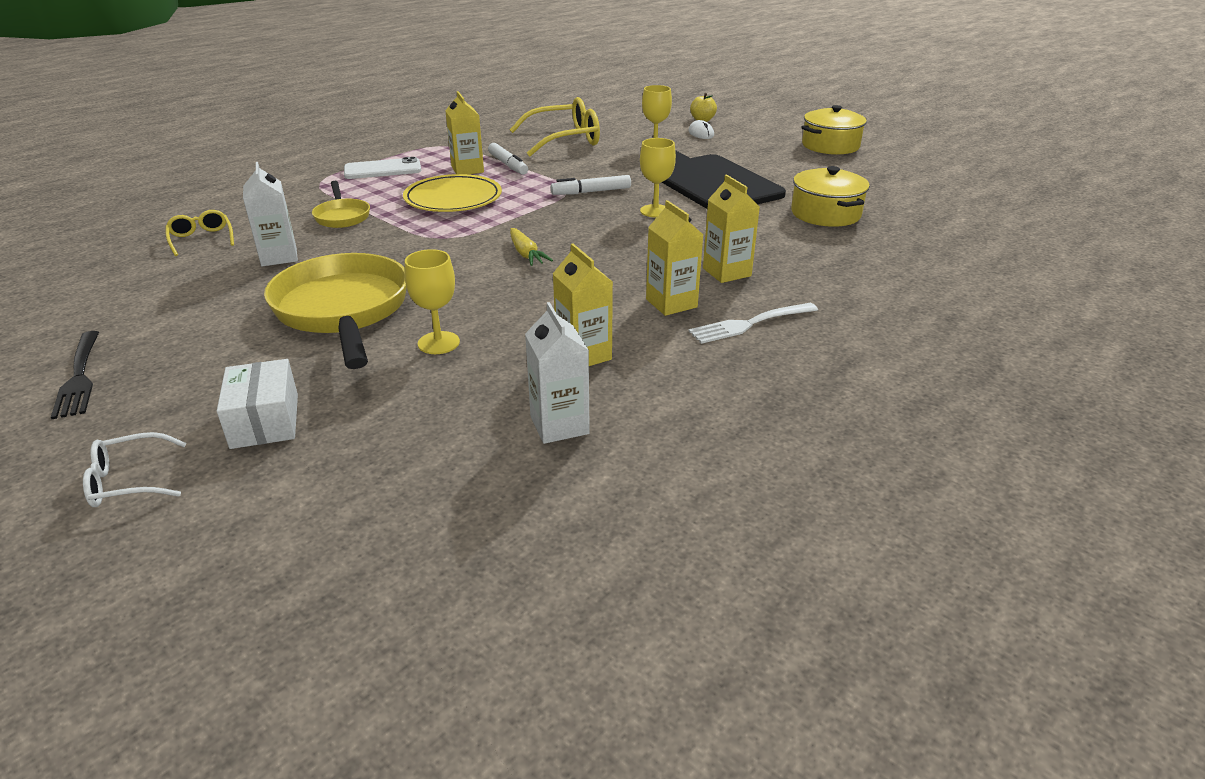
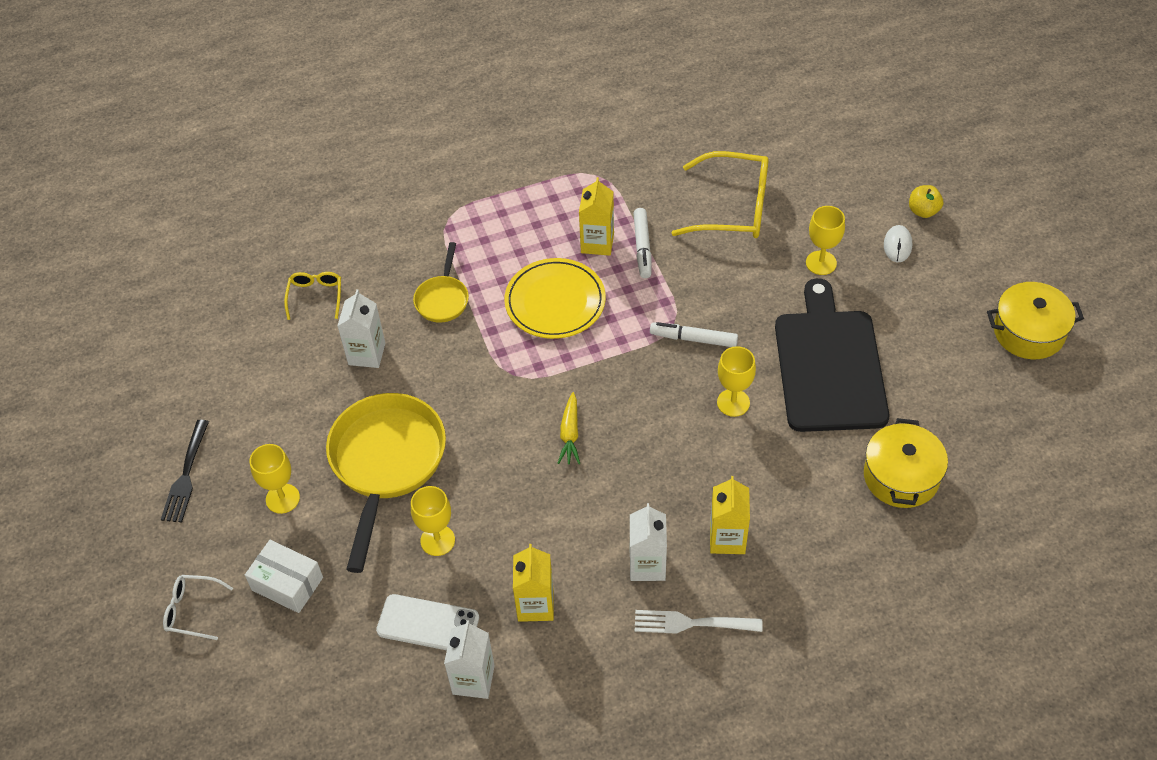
camera: 30 degrees right, 20 degrees up
white box [217,359,298,449] -> white box turned 75 degrees counterclockwise [245,540,323,613]
white phone [344,157,421,179] -> white phone moved to [376,594,479,650]
yellow carton [646,200,703,316] -> white carton [629,503,667,581]
none -> yellow goblet [250,444,300,514]

